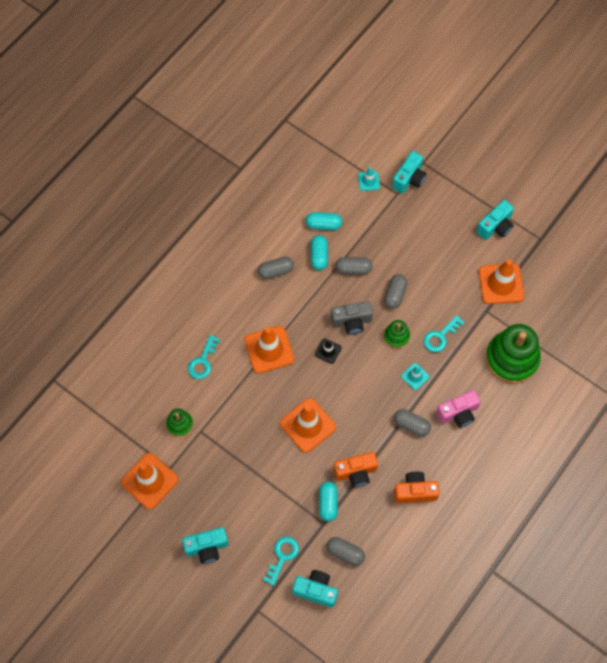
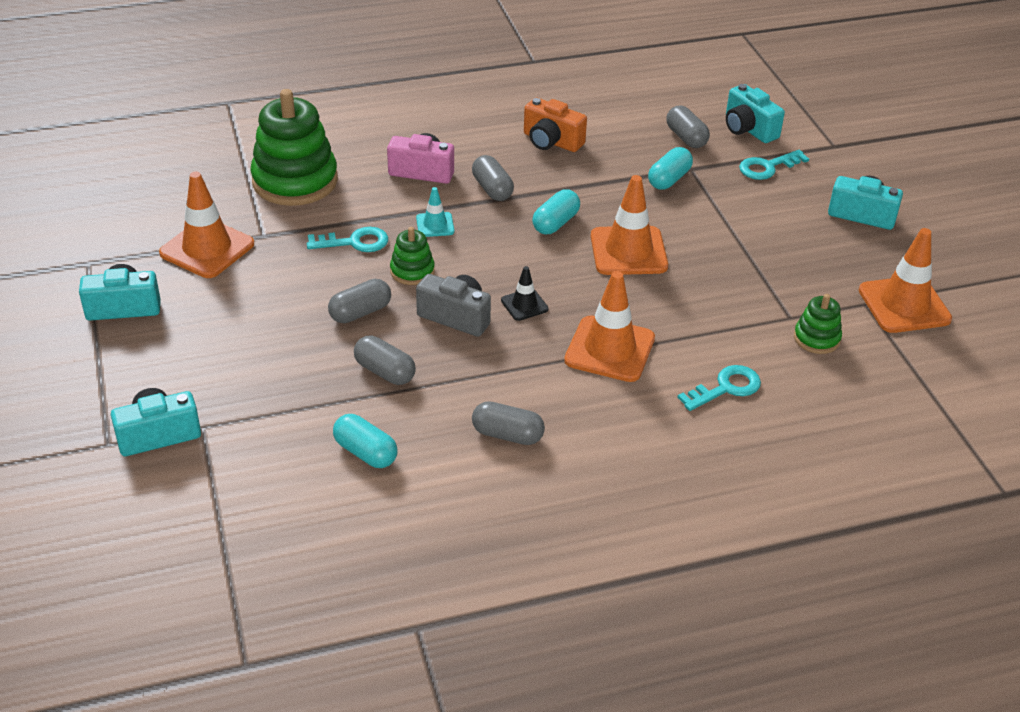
camera: 145 degrees left, 25 degrees down
turquoise capsule [311,235,328,270] -> turquoise capsule moved to [532,189,580,234]
orange camera [334,452,378,488] -> none
turquoise traffic cone [358,167,380,191] -> none

